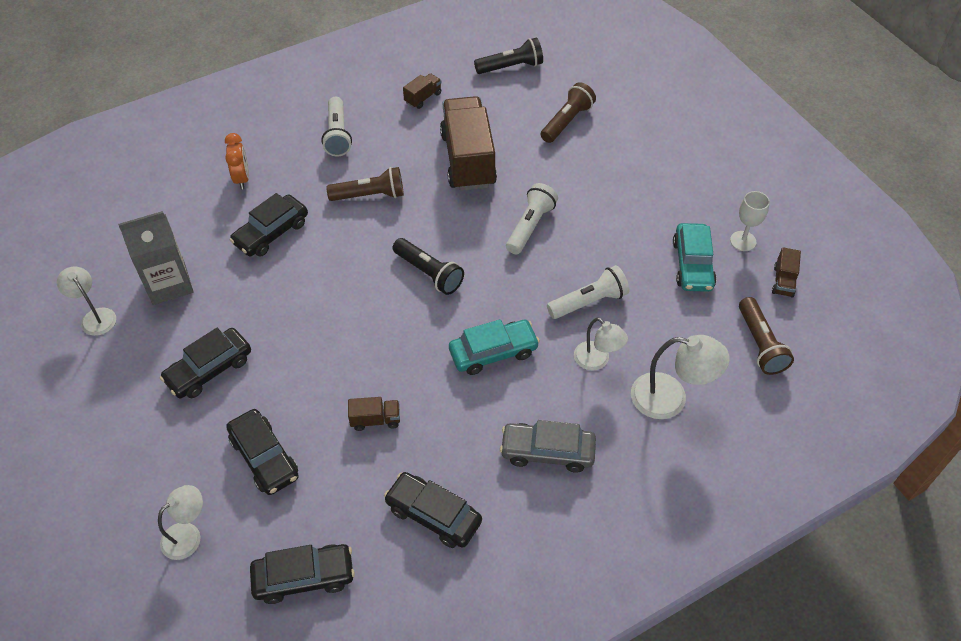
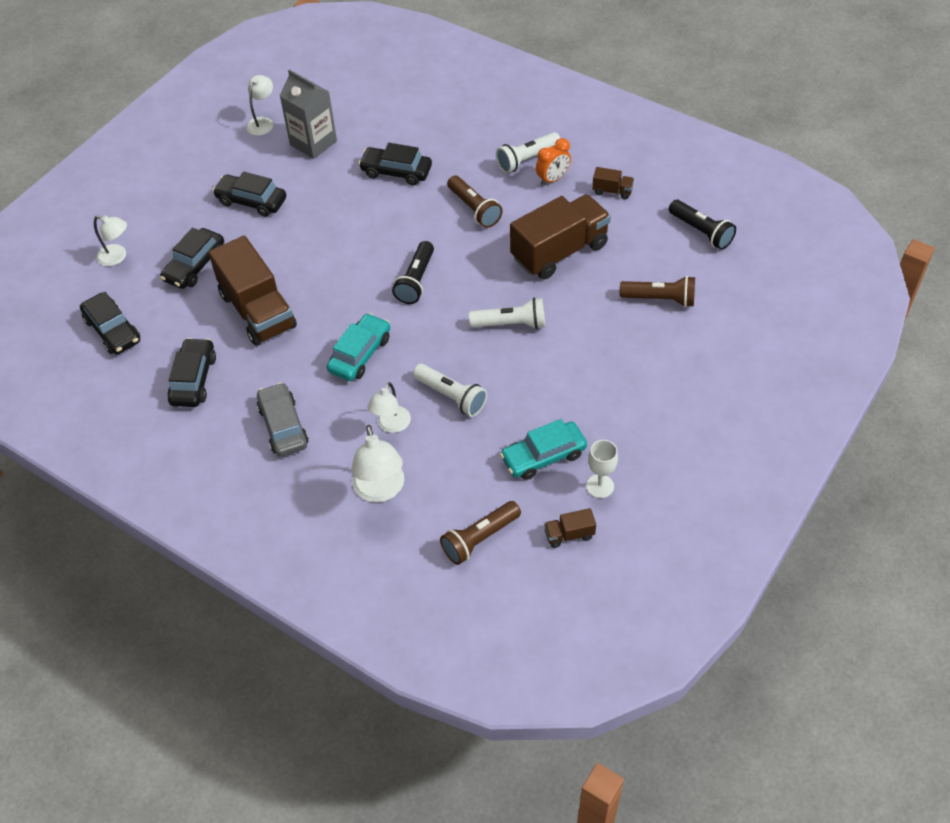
camera: 65 degrees right, 0 degrees up
orange clock [225,133,249,189] -> orange clock moved to [536,138,571,186]
brown truck [348,397,400,431] -> brown truck [208,236,297,346], size x2.37
turquoise car [449,319,540,375] -> turquoise car turned 105 degrees counterclockwise [327,313,390,381]

